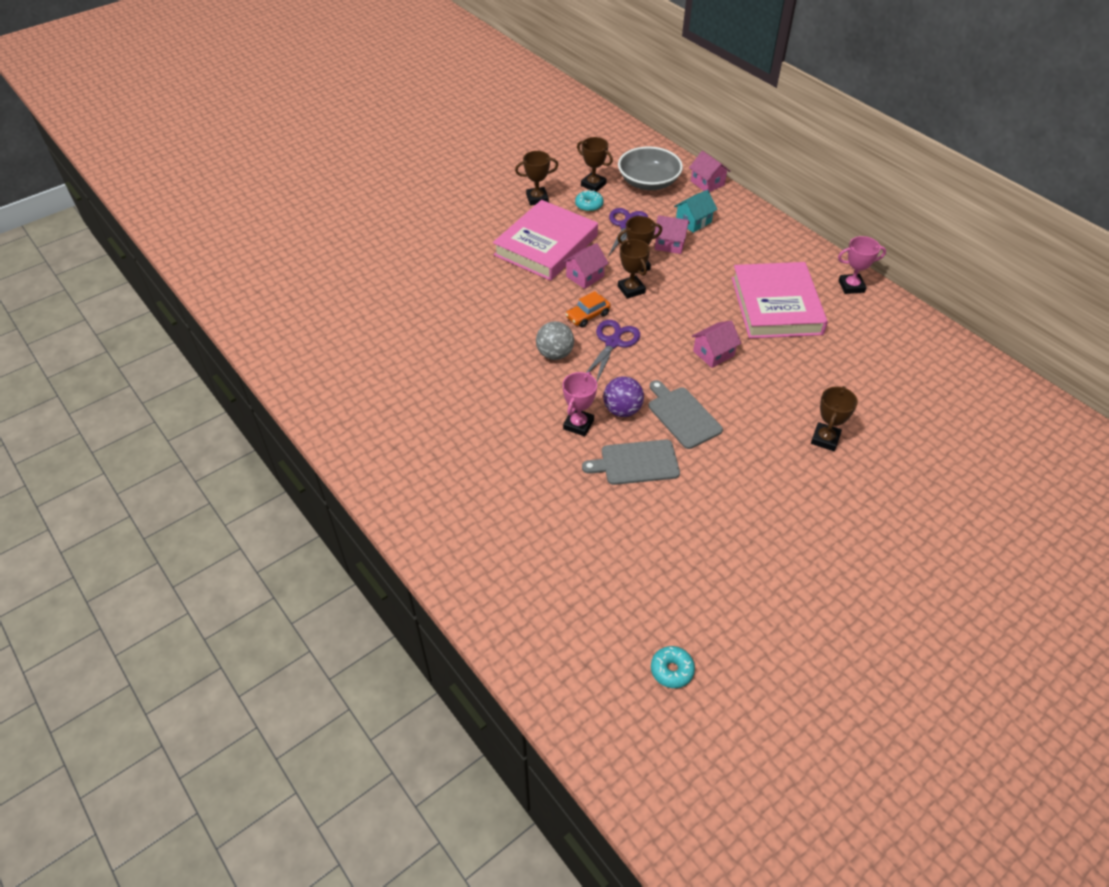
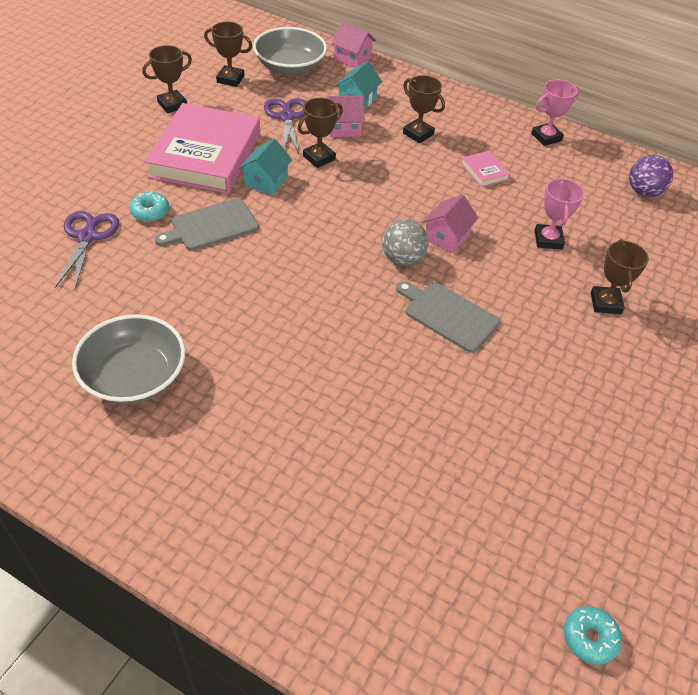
camera: 25 degrees left, 0 degrees up
grey ball [536,321,574,360] -> grey ball moved to [382,219,428,266]
pink house [563,243,609,289] -> turquoise house [239,138,292,195]
pink trophy [563,372,597,436] -> pink trophy moved to [535,178,584,249]
orange car [565,291,611,328] -> none
turquoise donut [575,190,604,212] -> turquoise donut moved to [130,191,169,222]
grey cutting board [582,439,680,485] -> grey cutting board moved to [155,198,259,251]
purple scissors [586,320,640,382] -> purple scissors moved to [55,211,119,291]
purple ball [603,376,644,417] -> purple ball moved to [629,155,673,197]
brown trophy [618,239,650,299] -> brown trophy moved to [403,75,445,143]
pink book [732,262,828,338] -> pink book [461,151,511,187], size x0.40
none -> grey bowl [72,314,185,404]

